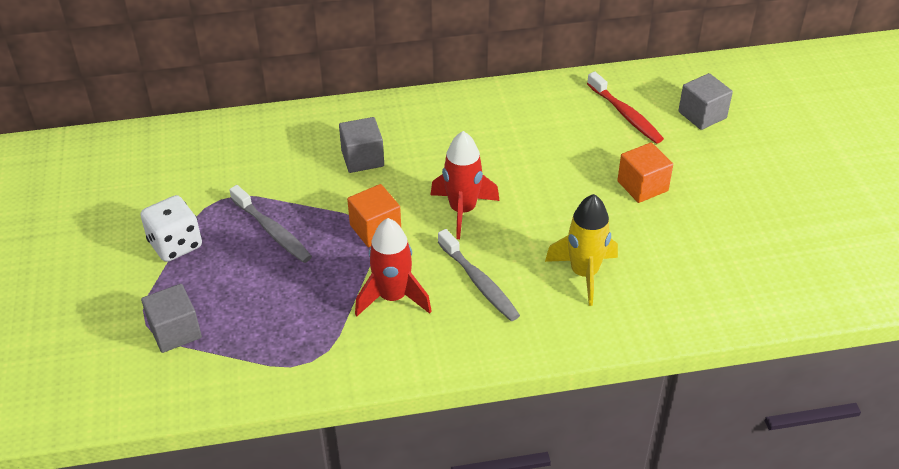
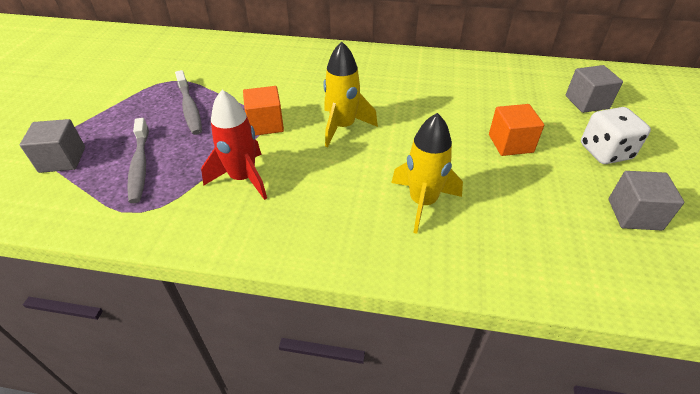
camera: 20 degrees right, 0 degrees up
white dice [140,195,202,262] -> white dice moved to [581,107,651,164]
grey cube [339,117,384,173] -> grey cube moved to [609,171,684,230]
red rocket [431,131,500,239] -> yellow rocket [323,41,378,147]
grey toothbrush [438,229,520,321] -> grey toothbrush moved to [127,118,149,203]
red toothbrush [587,72,664,144] -> none

